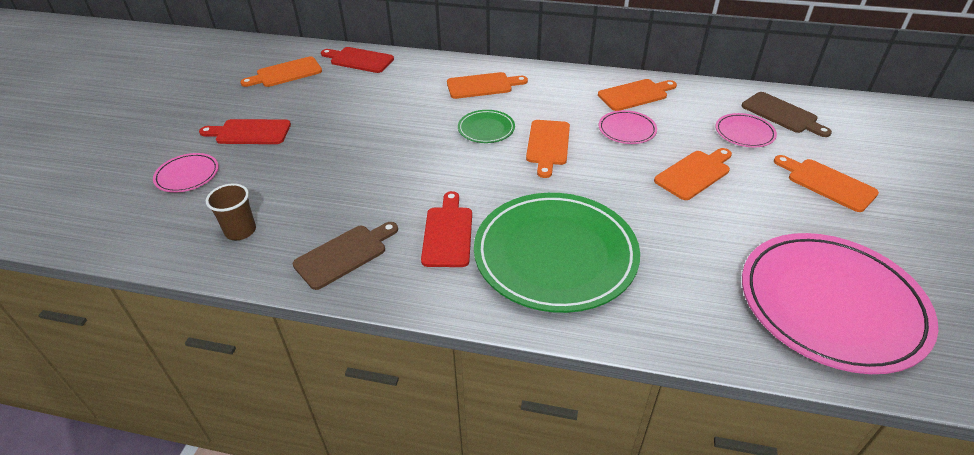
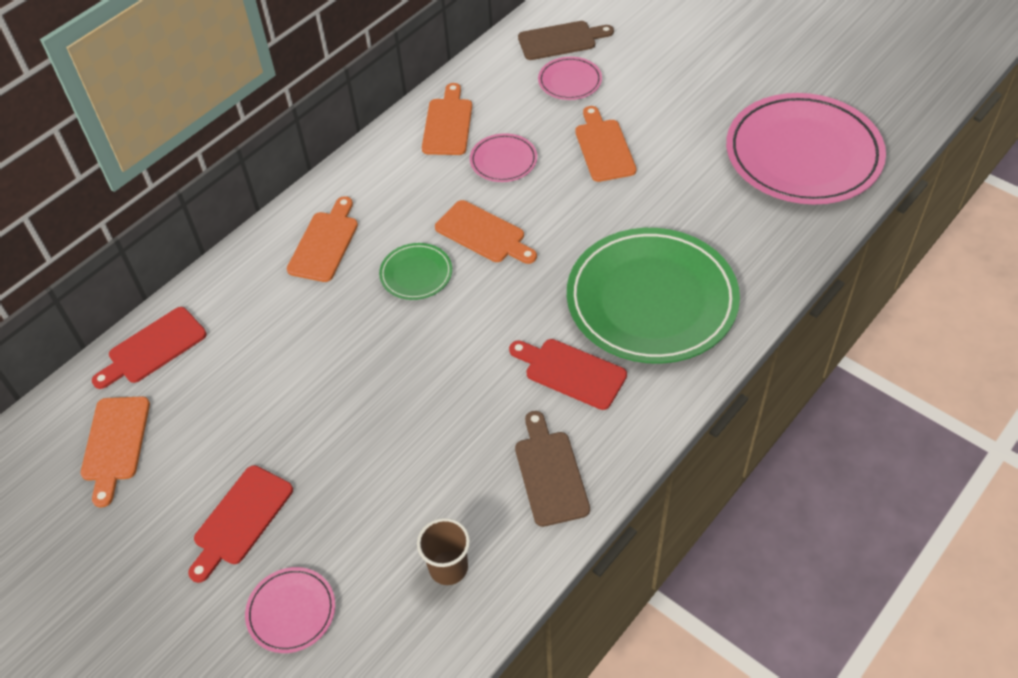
camera: 60 degrees left, 10 degrees up
orange cutting board [774,155,879,212] -> none

